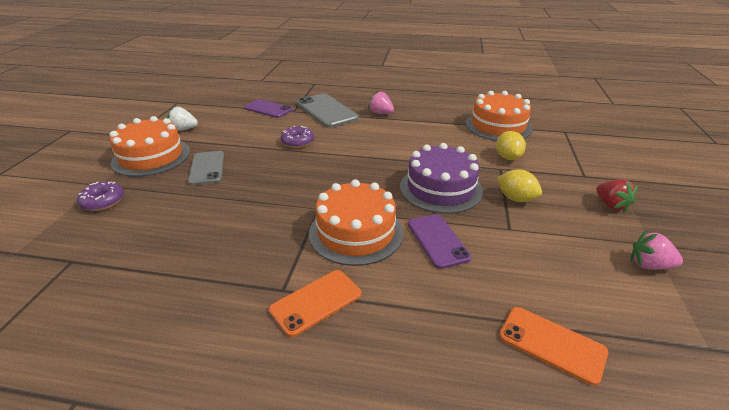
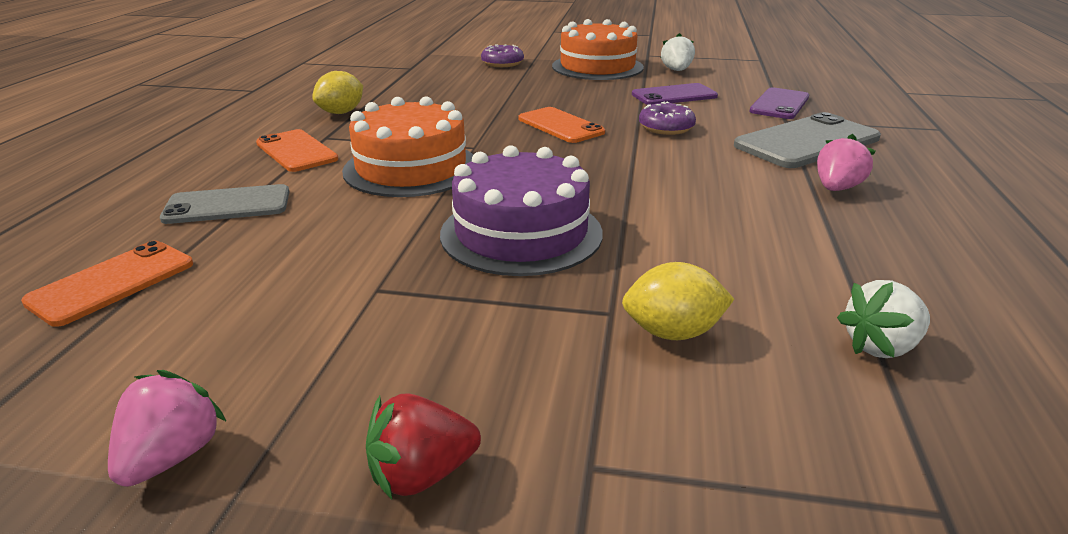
camera: 90 degrees right, 5 degrees down
grey phone [188,151,224,185] -> grey phone moved to [160,184,289,224]
purple phone [408,214,472,269] -> purple phone moved to [632,83,718,105]
orange cake [465,91,532,141] -> white strawberry [837,280,930,358]
yellow lemon [497,170,542,202] -> yellow lemon moved to [312,71,363,114]
none -> orange phone [518,107,605,143]

